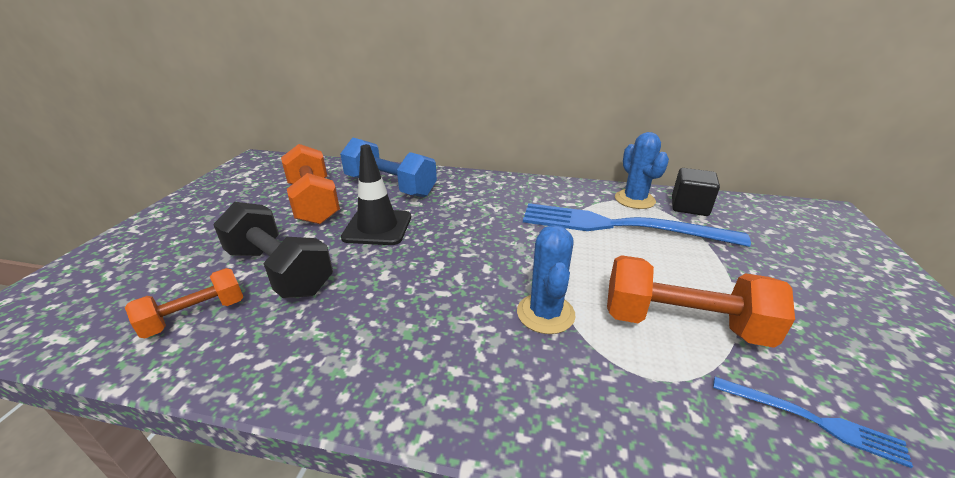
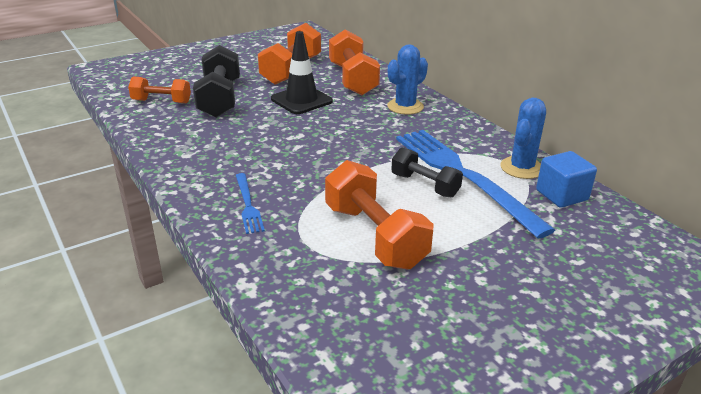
camera: 45 degrees right, 0 degrees up
blue dumbbell [340,138,437,197] -> orange dumbbell [329,30,380,95]
blue cactus [517,225,576,334] -> blue cactus moved to [387,44,428,115]
black cube [672,168,720,216] -> blue cube [536,151,597,208]
blue fork [713,377,913,468] -> blue fork moved to [236,173,265,234]
none -> black dumbbell [391,148,463,197]

